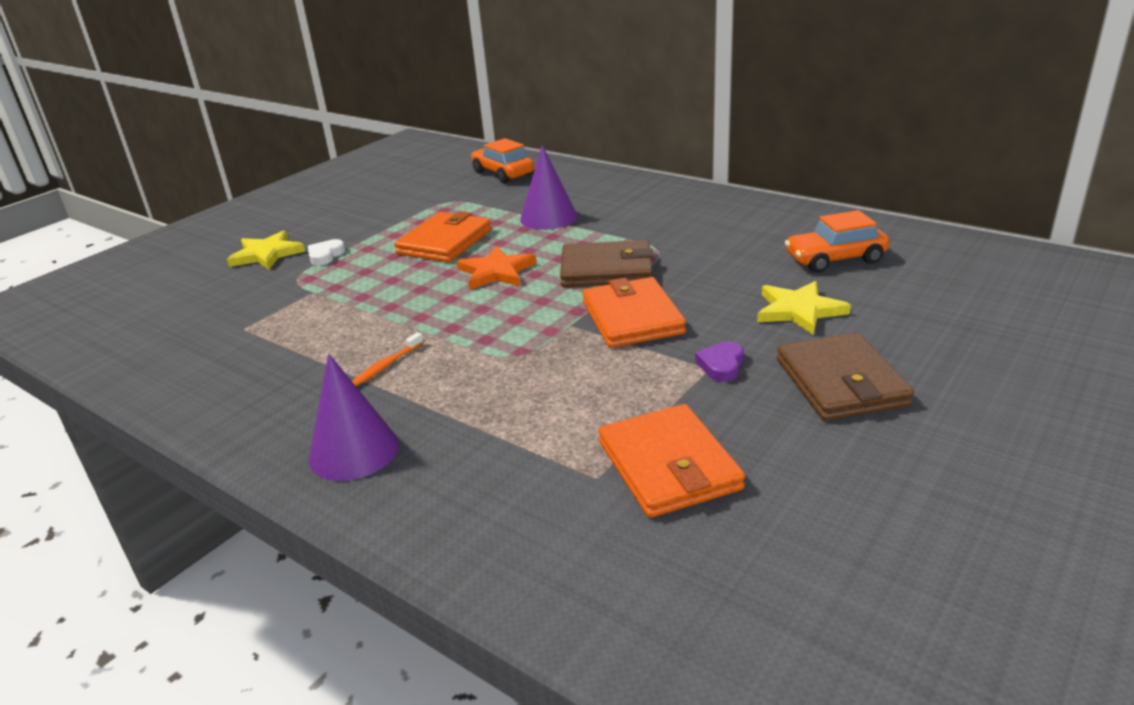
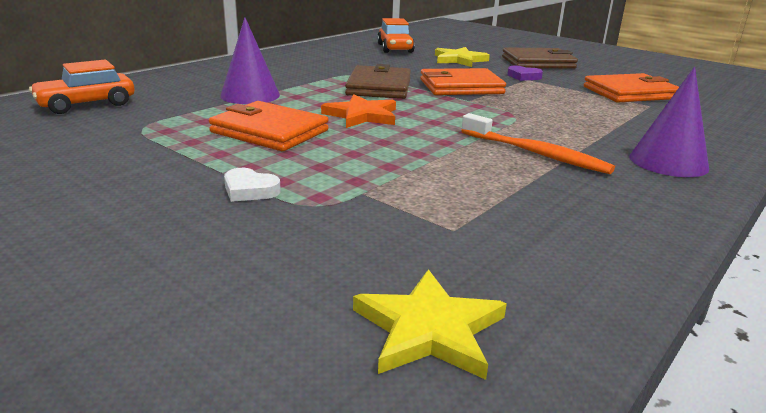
camera: 90 degrees left, 5 degrees down
yellow star [227,230,305,270] -> yellow star moved to [353,269,507,380]
orange toothbrush [352,332,424,386] -> orange toothbrush [461,113,615,174], size x1.82

